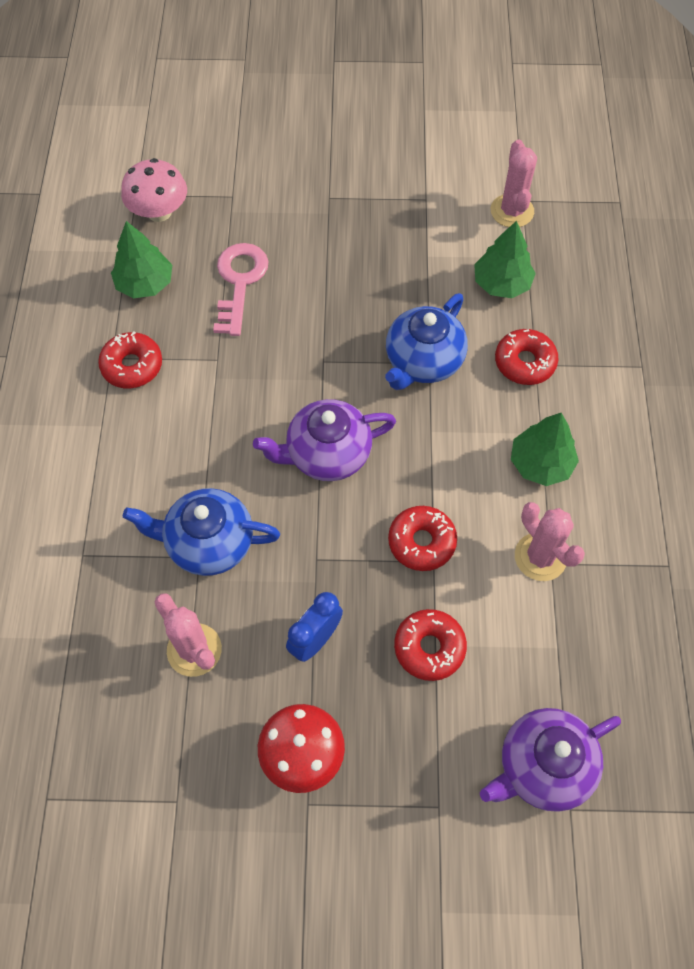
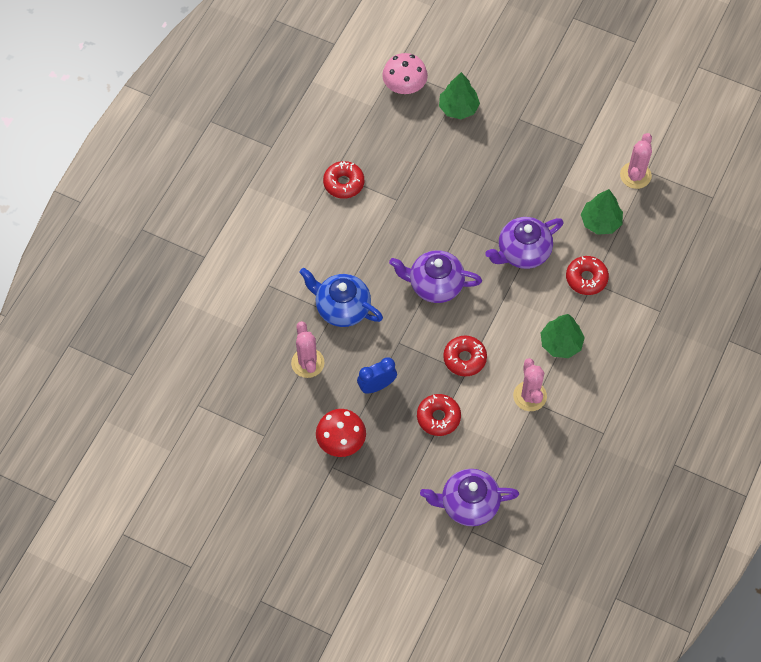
camera: 25 degrees right, 0 degrees up
green tree [111,221,172,298] -> green tree moved to [439,72,480,119]
pink key [213,243,269,336] -> none
blue teapot [385,293,468,390] -> purple teapot [485,217,564,269]

